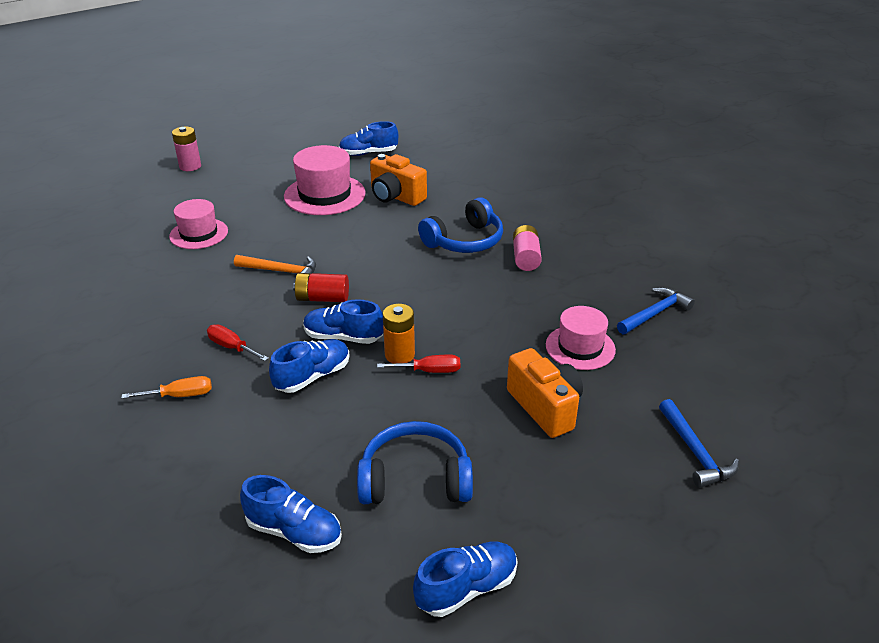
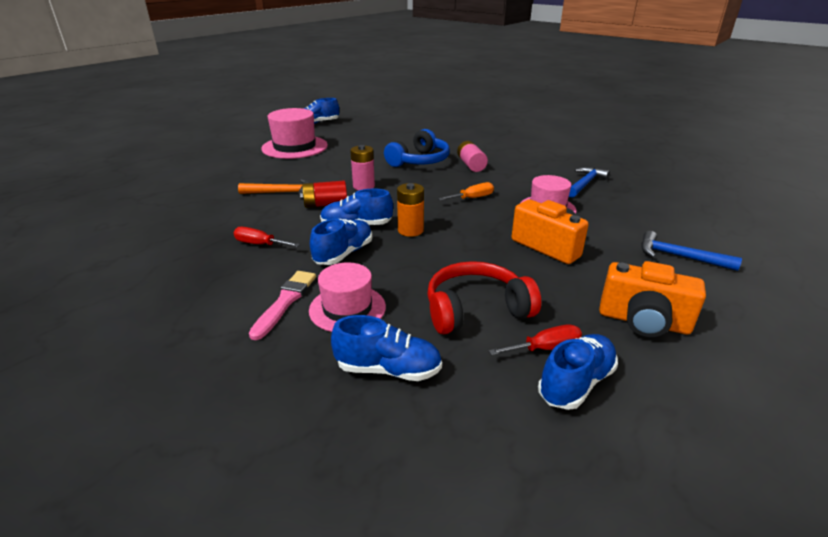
camera: 15 degrees left, 5 degrees down
orange screwdriver [122,376,212,399] -> orange screwdriver moved to [438,182,494,201]
pink hat [169,199,228,249] -> pink hat moved to [309,262,386,332]
pink battery [172,127,201,171] -> pink battery moved to [350,145,375,190]
blue headphones [357,421,473,504] -> red headphones [427,261,541,334]
orange camera [370,154,427,206] -> orange camera moved to [599,261,706,337]
red screwdriver [377,355,460,373] -> red screwdriver moved to [489,325,582,355]
blue hammer [659,399,739,488] -> blue hammer turned 150 degrees clockwise [641,231,742,271]
none -> pink brush [249,271,316,340]

